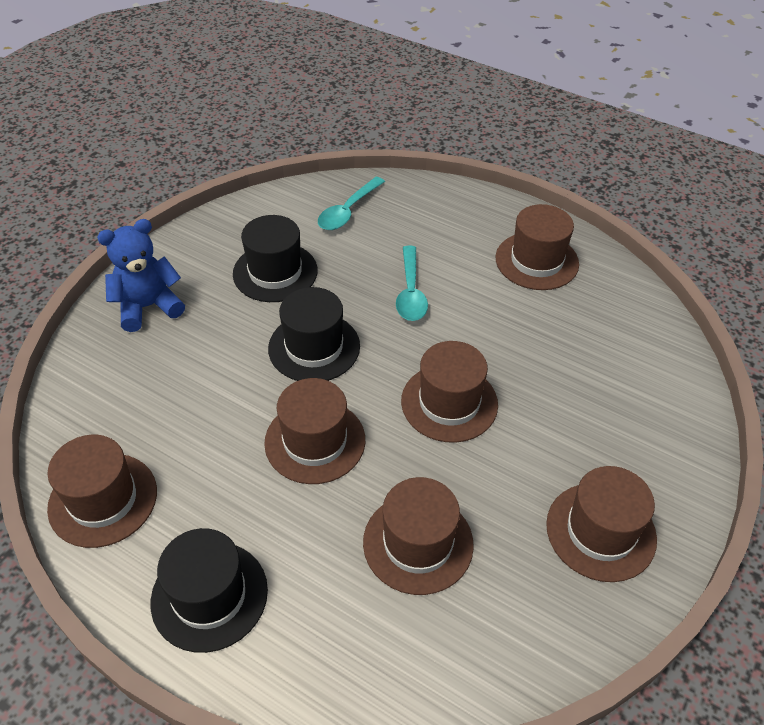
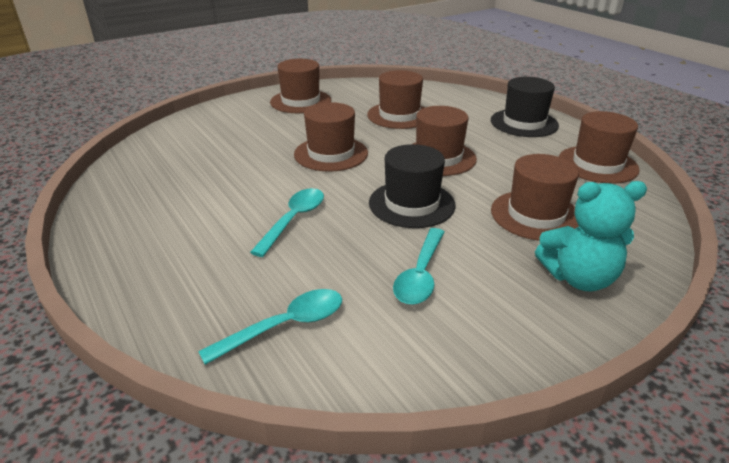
camera: 155 degrees left, 15 degrees down
blue teddy bear [97,219,185,332] -> turquoise teddy bear [535,181,647,291]
black hat [233,215,318,302] -> turquoise spoon [393,228,445,305]
brown hat [496,204,579,290] -> brown hat moved to [491,154,579,241]

